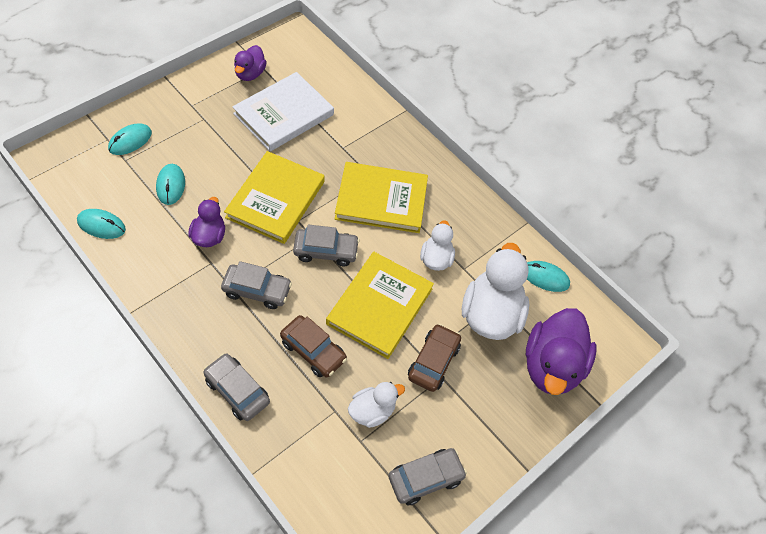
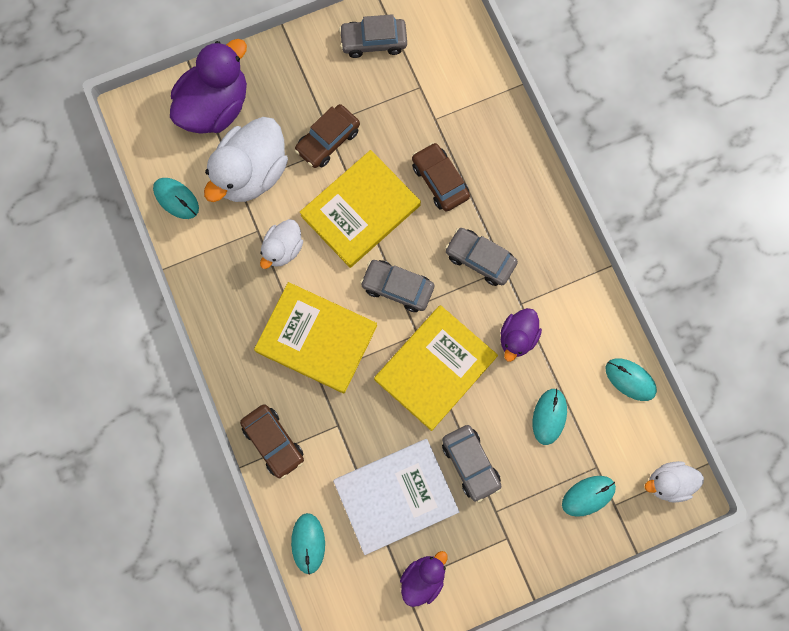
camera: 155 degrees left, 20 degrees up
grey car [203,353,270,421] -> grey car moved to [442,425,501,503]
white duck [348,382,405,428] -> white duck moved to [644,461,704,503]
none -> brown car [240,404,304,479]
none -> turquoise mouse [291,513,325,575]

